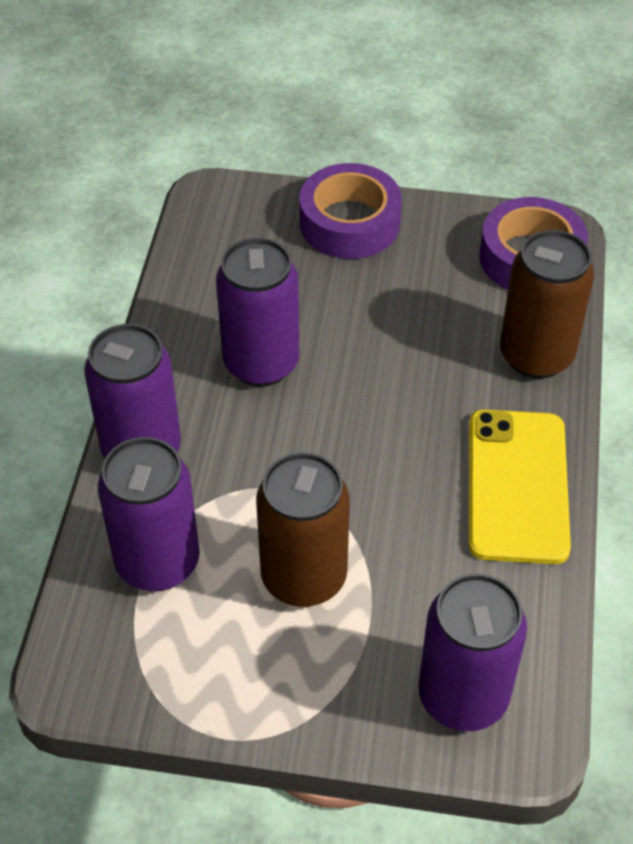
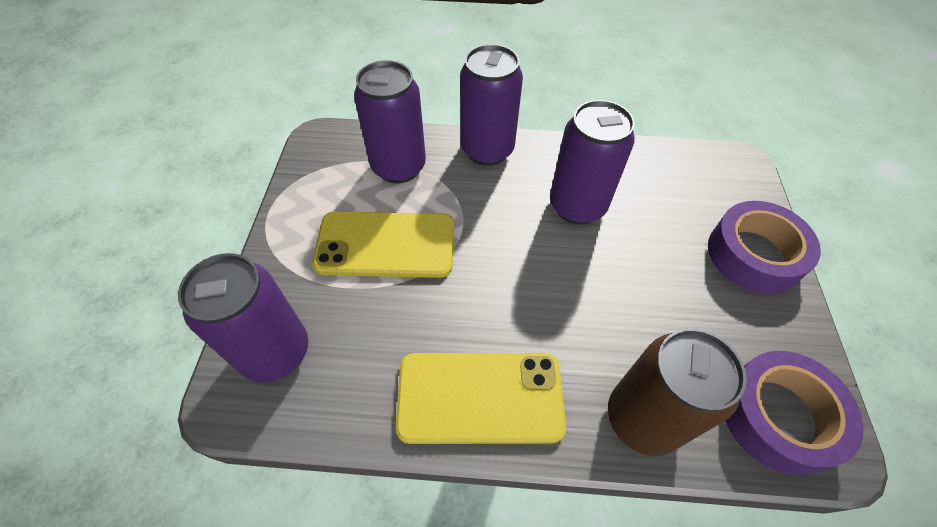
camera: 85 degrees right, 5 degrees up
brown can [256,452,350,607] -> yellow phone [312,211,454,278]

